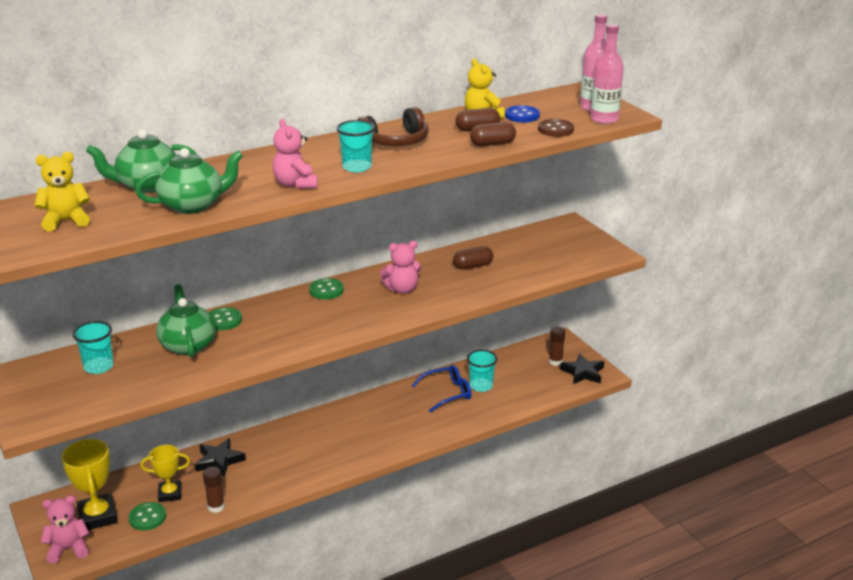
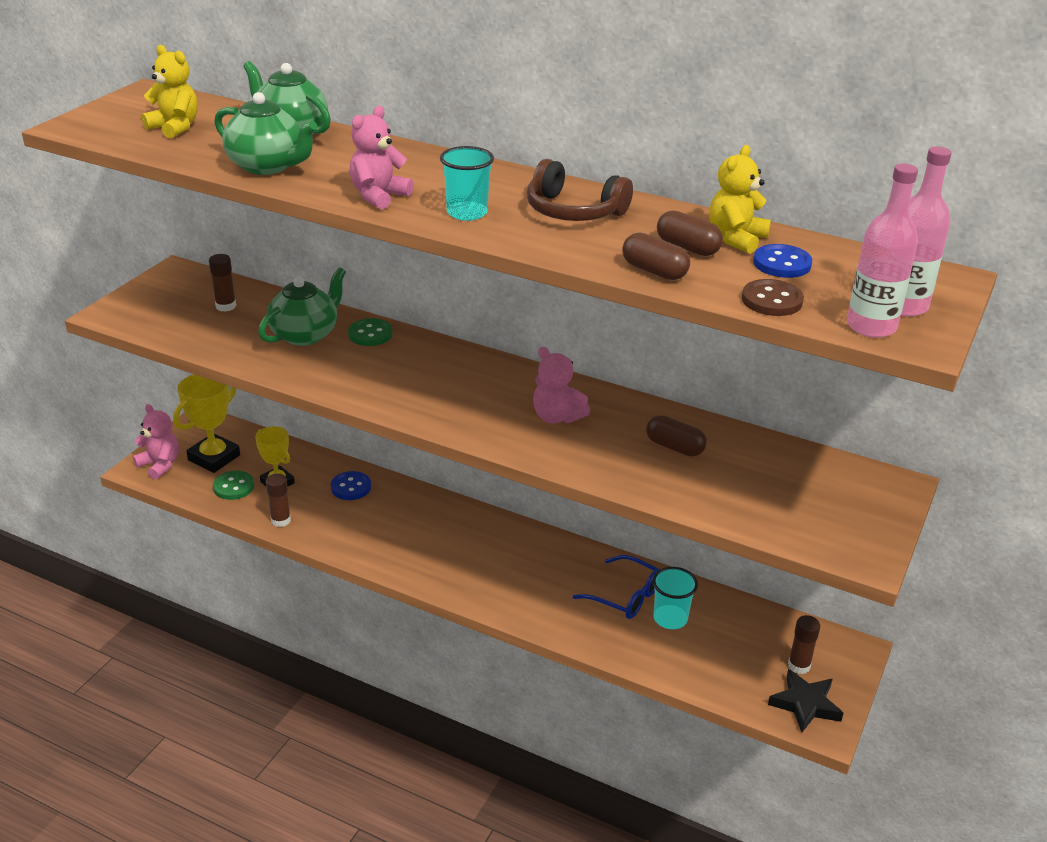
camera: 55 degrees right, 5 degrees up
turquoise cup [72,321,114,374] -> brown glue stick [209,254,236,312]
black star [195,438,246,477] -> blue button [331,471,371,500]
green button [309,278,344,299] -> none

